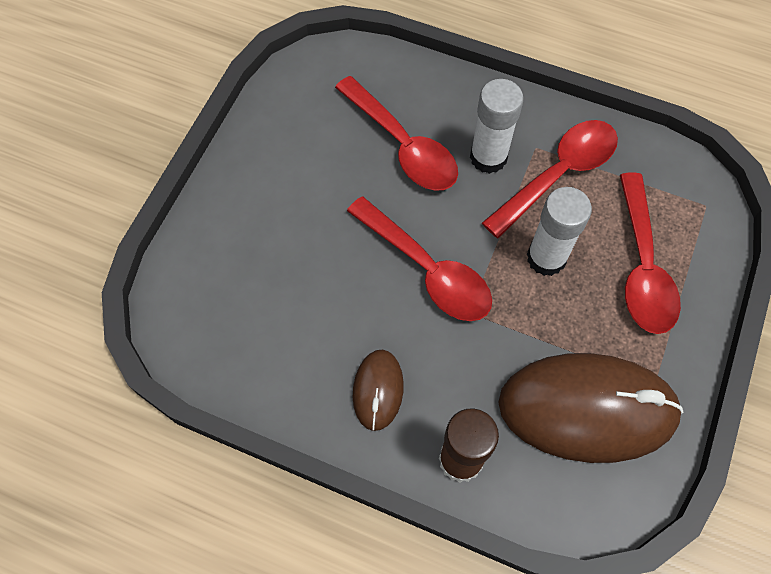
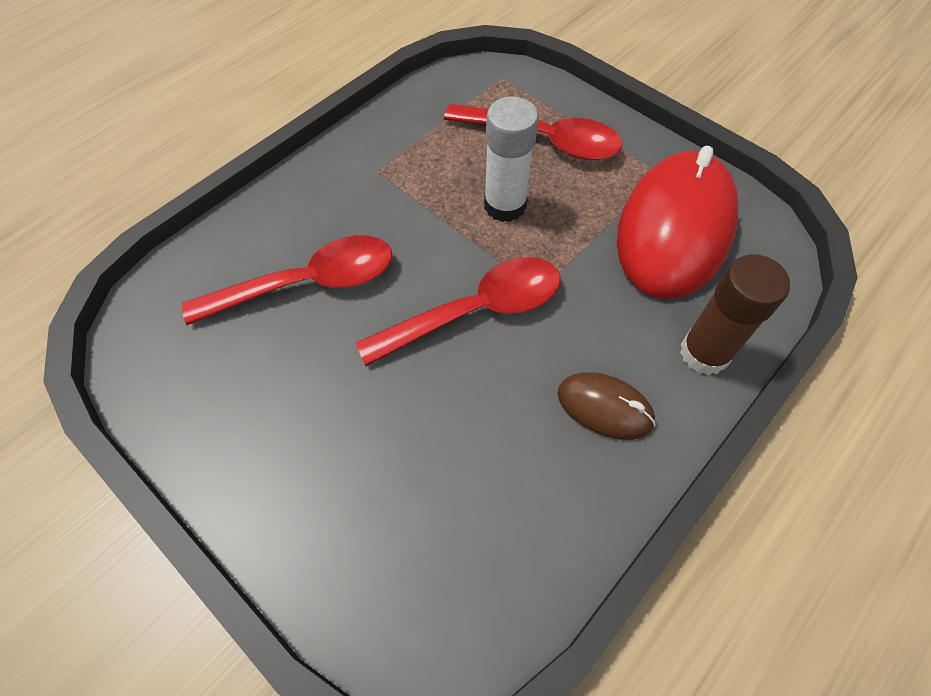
camera: 70 degrees left, 5 degrees down
white glue stick [470,79,524,174] -> none
red spoon [482,120,618,238] -> none
brown mouse [498,353,683,463] -> red mouse [617,146,739,299]

